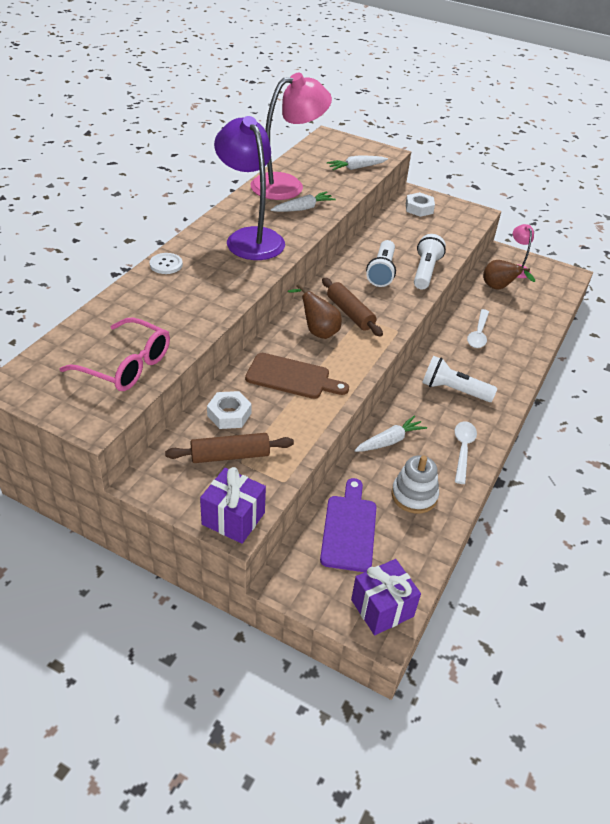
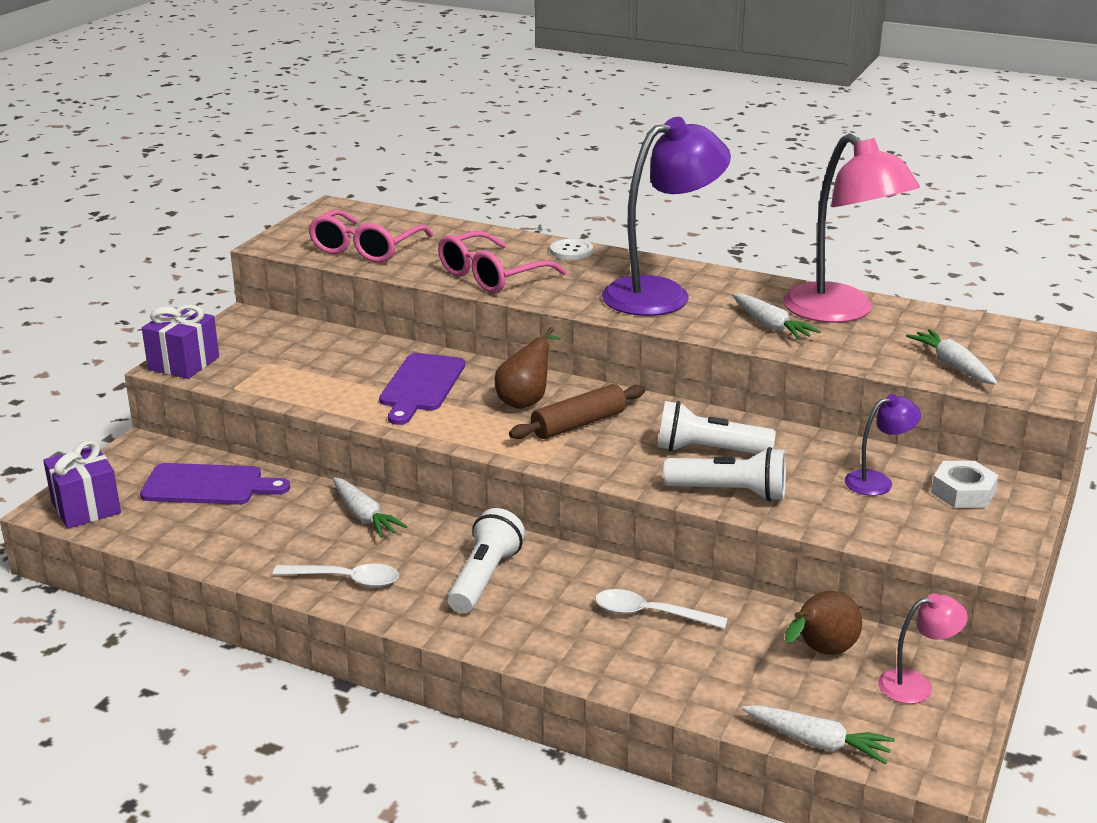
camera: 90 degrees right, 15 degrees down
brown rolling pin [165,433,294,463] -> none
white nut [207,391,252,429] -> none
brown cutting board [245,353,349,399] -> purple cutting board [379,353,465,425]
white stacking toy [391,456,439,514] -> none
none -> pink glasses [438,231,567,293]
none -> white carrot [742,705,895,765]
none -> purple lamp [845,394,921,496]

